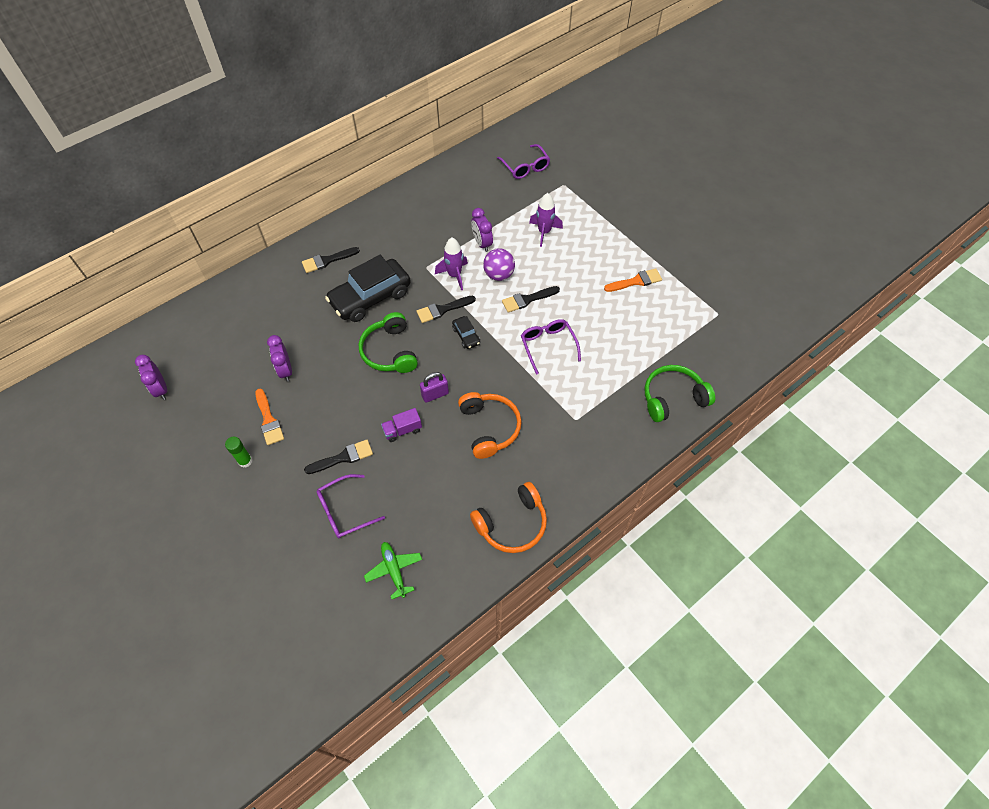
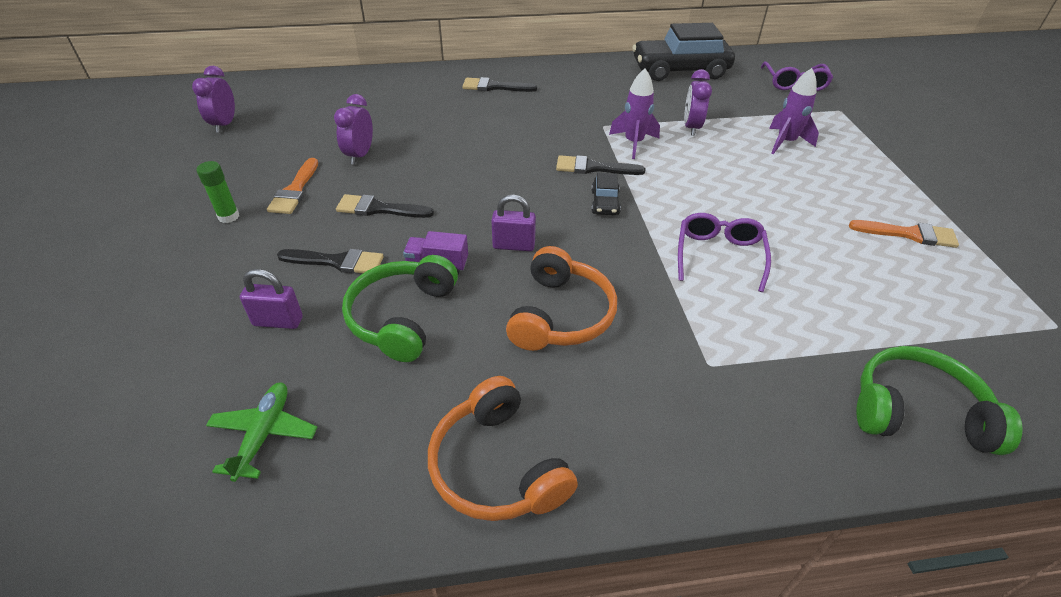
camera: 30 degrees right, 15 degrees down
purple glasses [317,474,385,538] -> purple padlock [240,269,303,329]
black car [325,255,411,322] -> black car moved to [633,23,735,81]
green headphones [359,312,418,373] -> green headphones moved to [342,255,458,362]
orange headphones [470,482,547,553] -> orange headphones turned 60 degrees clockwise [428,376,578,521]
purple ball [483,248,515,281] -> none
black brush [502,286,560,312] -> black brush moved to [336,194,434,218]

